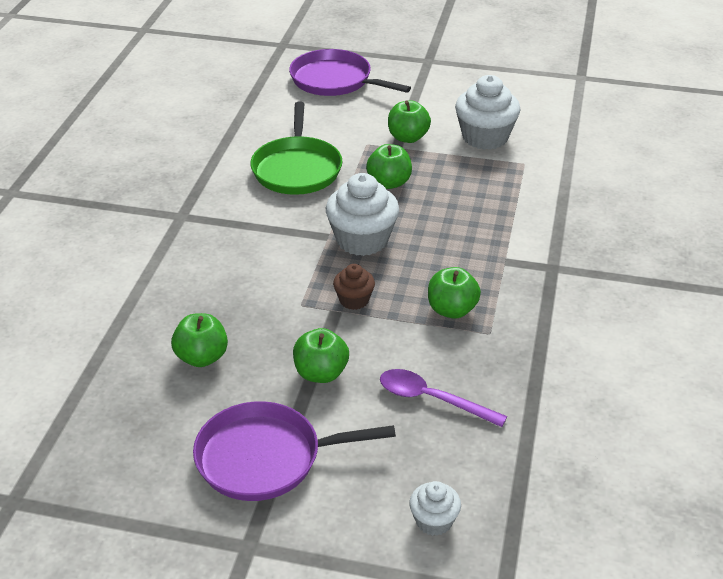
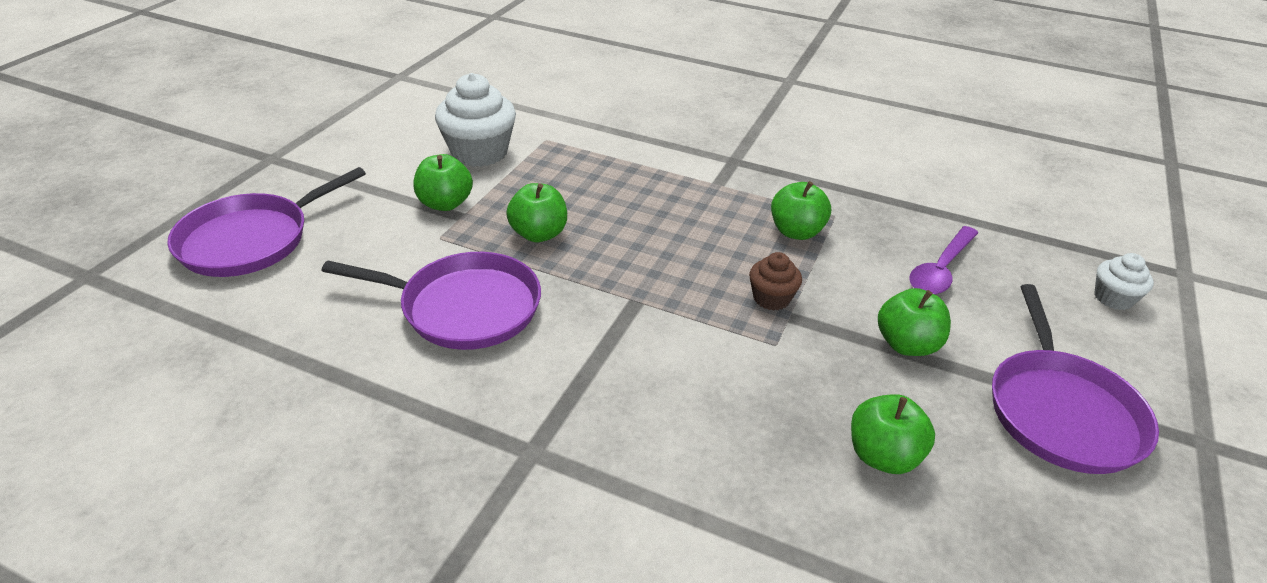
camera: 80 degrees left, 0 degrees up
green pan [250,102,343,195] -> purple pan [322,252,541,350]
white cupcake [326,173,399,256] -> none

